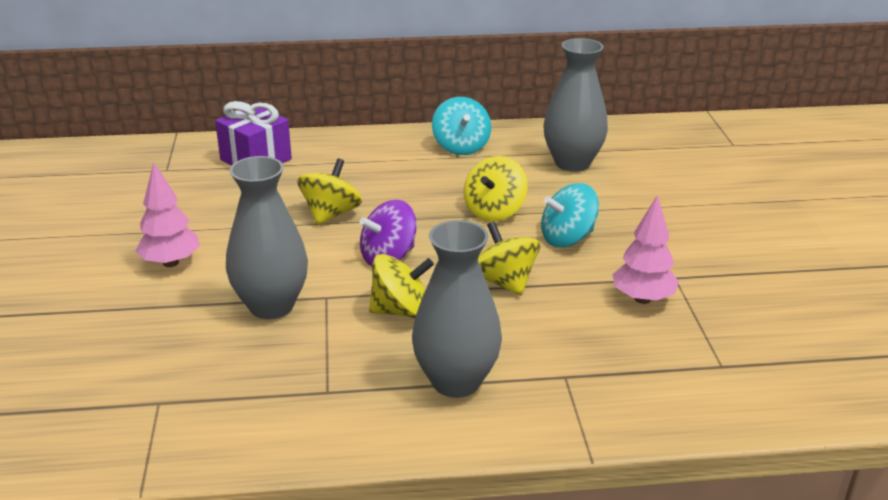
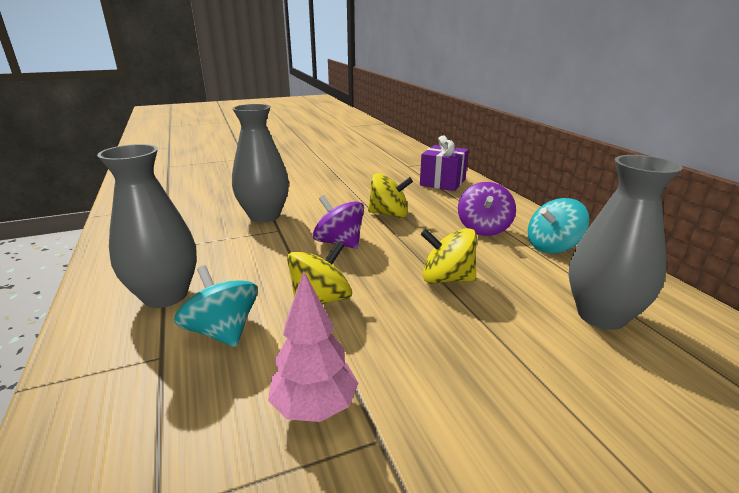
camera: 75 degrees right, 5 degrees down
pink tree [135,162,200,267] -> none
yellow spinning top [369,254,434,318] -> none
turquoise spinning top [541,183,599,247] -> turquoise spinning top moved to [174,265,258,347]
none -> purple spinning top [458,182,516,236]

